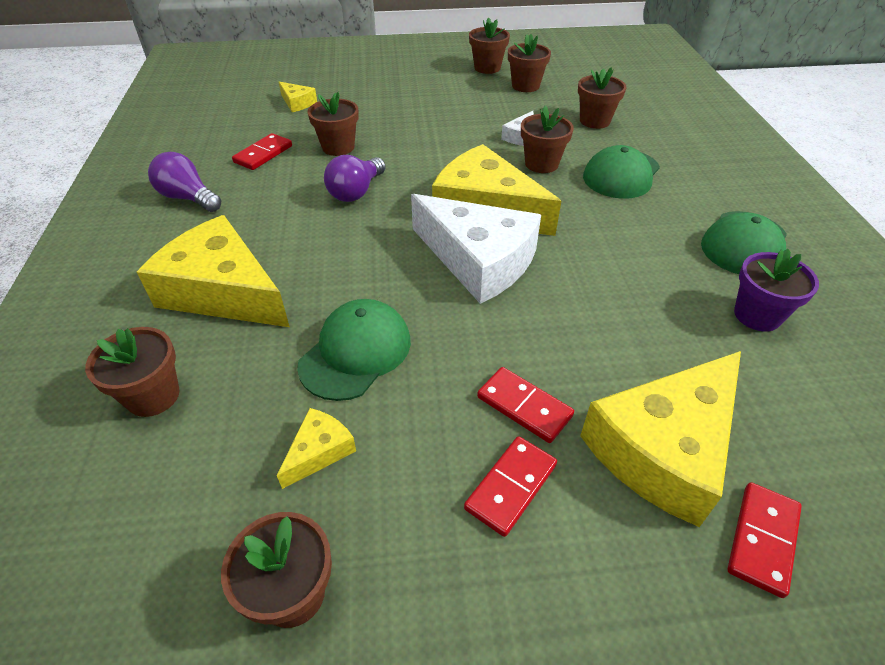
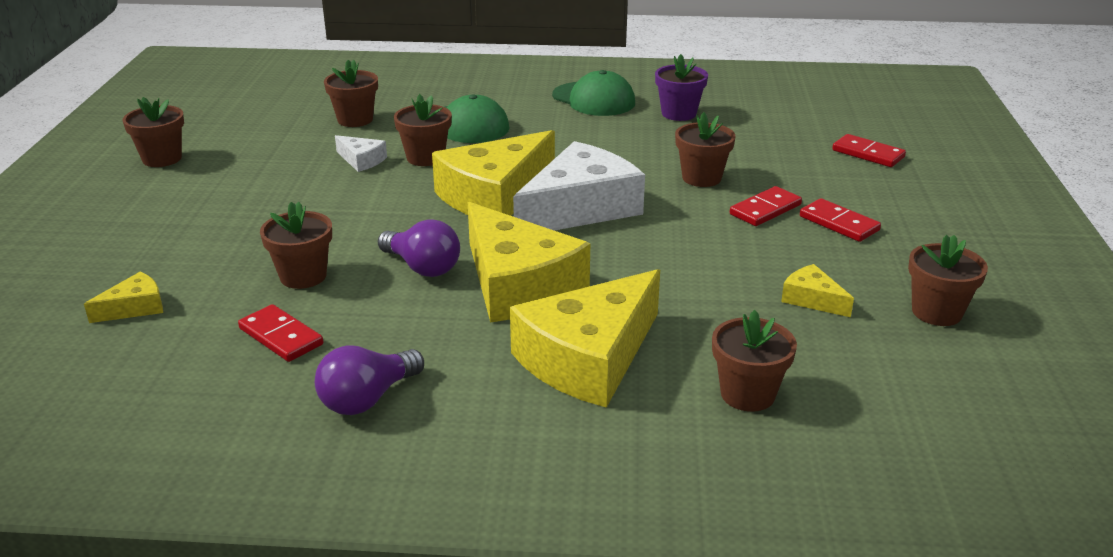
camera: 80 degrees left, 15 degrees down
green cap [297,299,411,401] -> none
brown flower pot [508,34,551,92] -> brown flower pot moved to [675,112,736,187]
yellow cheese [580,351,741,527] -> yellow cheese moved to [468,202,590,323]

